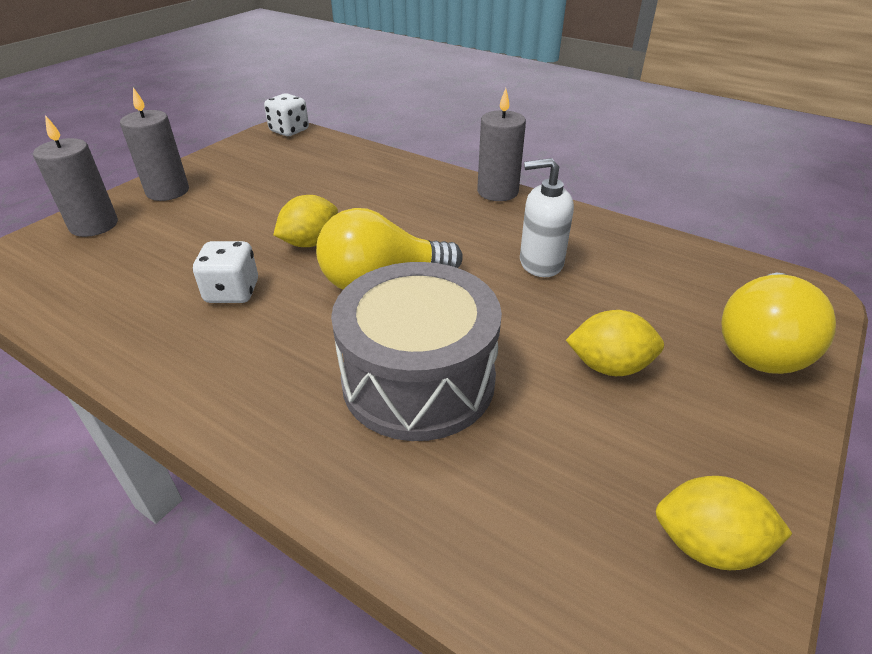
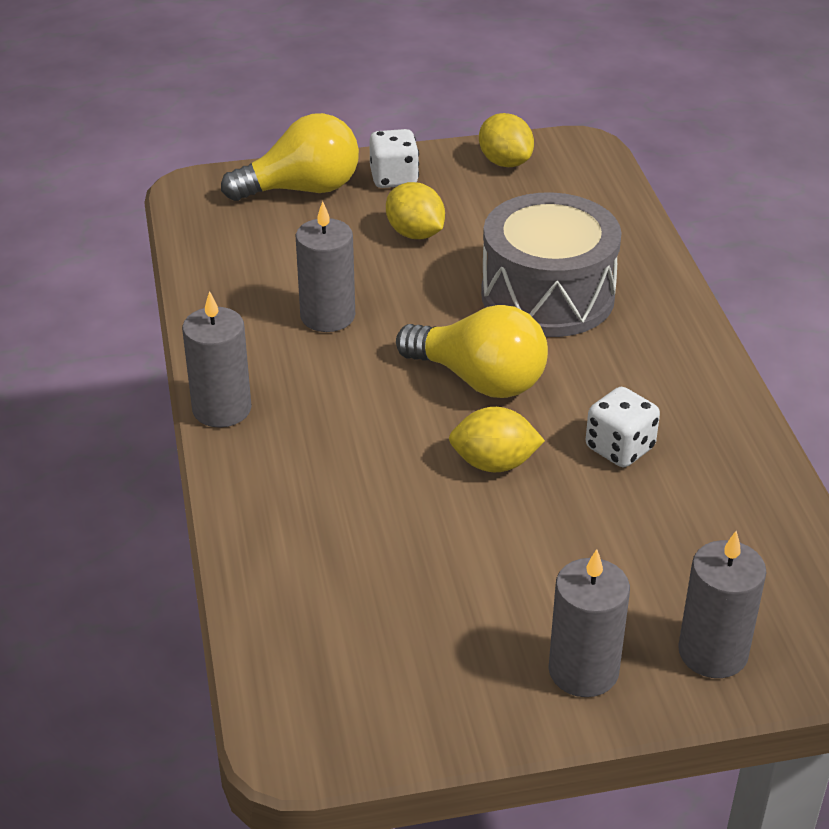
camera: 135 degrees left, 0 degrees up
white dice [264,93,309,136] -> white dice moved to [369,129,419,188]
white soap dispenser [520,158,574,277] -> grey candle [295,201,355,332]

